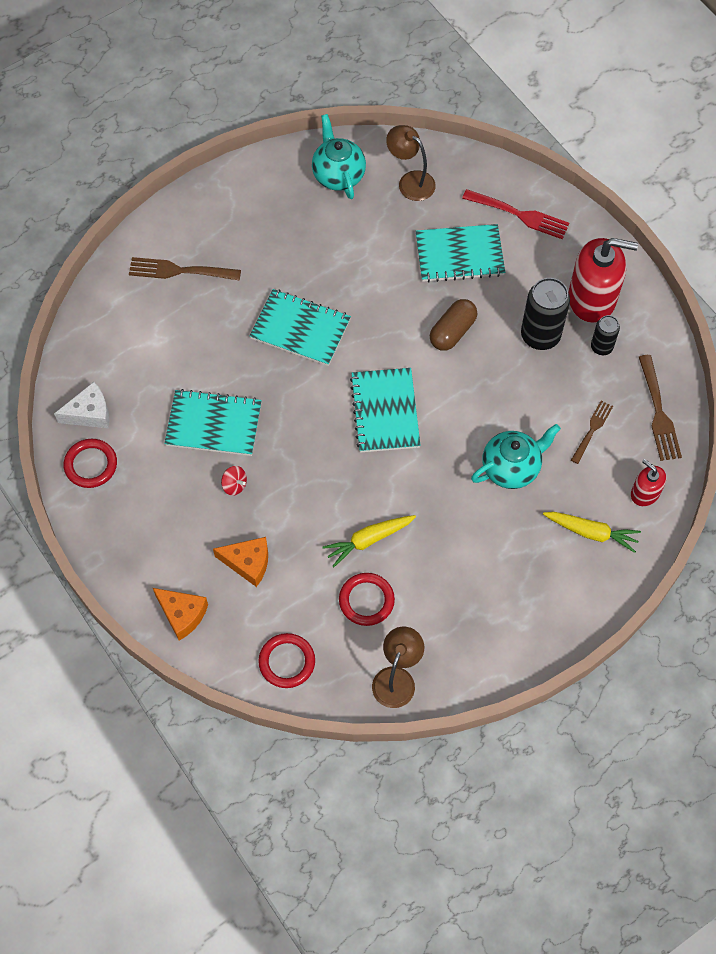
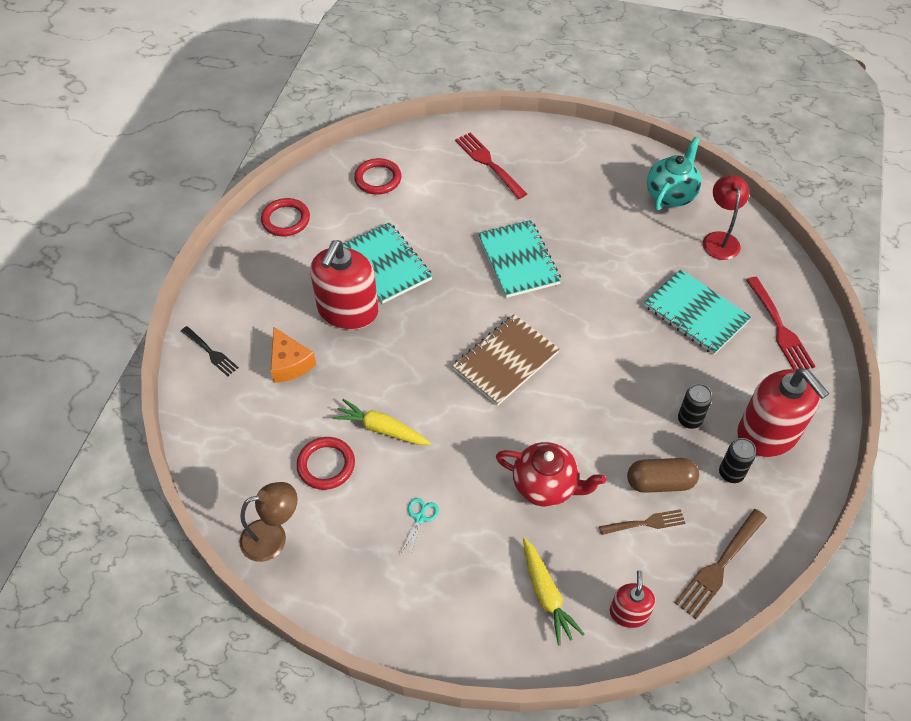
camera: 50 degrees right, 10 degrees down
white cheese [54,382,110,428] -> none
brown fork [129,257,241,281] -> red fork [455,132,527,199]
orange cheese [153,588,208,641] -> black fork [181,326,239,376]
red spinning top [221,466,247,496] -> red soap dispenser [310,240,378,330]
red ring [258,633,315,688] -> red ring moved to [354,158,402,194]
turquoise notebook [350,368,420,453] -> brown notebook [452,314,559,406]
brown lamp [386,125,436,201] -> red lamp [703,175,749,260]
brown capsule [430,299,477,351] -> brown capsule moved to [627,458,699,493]
turquoise teapot [471,424,561,489] -> red teapot [496,442,606,507]
black can [521,278,570,350] -> black can [678,384,712,429], size x0.56
none -> turquoise scissors [400,498,439,558]

